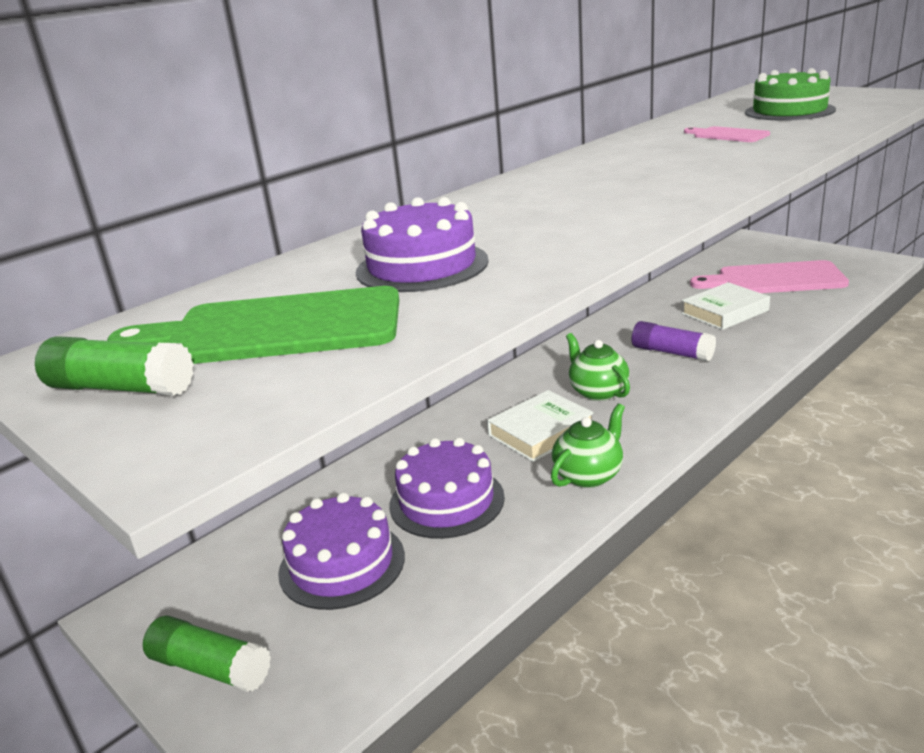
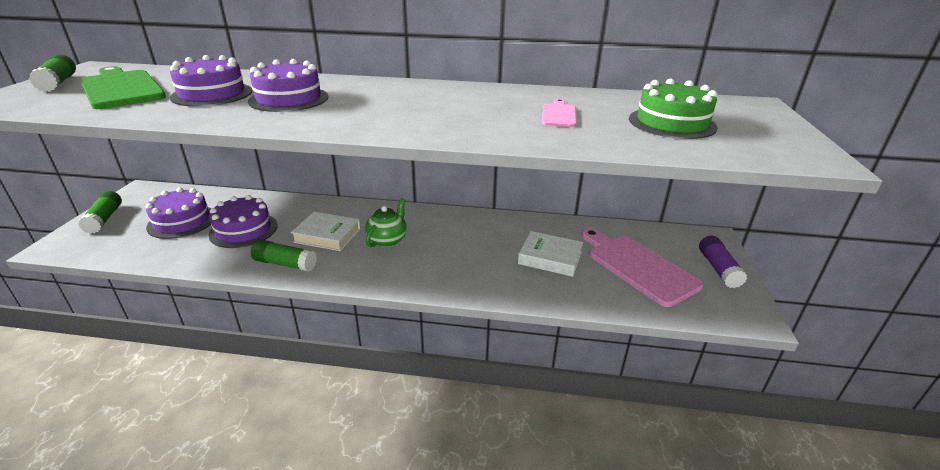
camera: 50 degrees right, 5 degrees up
green teapot [551,404,625,488] -> green glue stick [251,240,317,272]
purple glue stick [632,321,716,362] -> purple glue stick moved to [699,236,747,288]
none -> purple cake [248,59,329,112]

